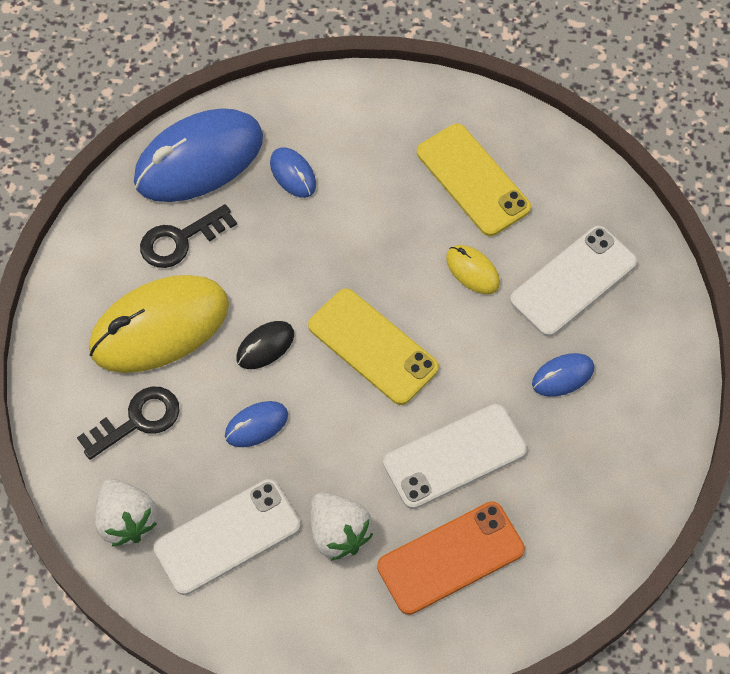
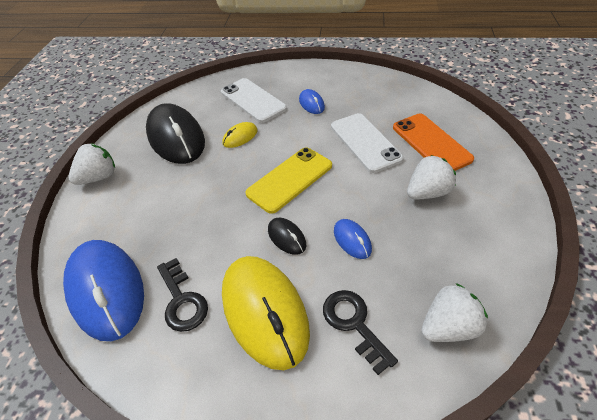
camera: 85 degrees left, 15 degrees down
white phone [153,479,301,595] -> none
blue mouse [270,147,316,198] -> none
yellow phone [417,124,531,236] -> black mouse [146,103,205,164]
none -> white strawberry [69,143,115,185]

